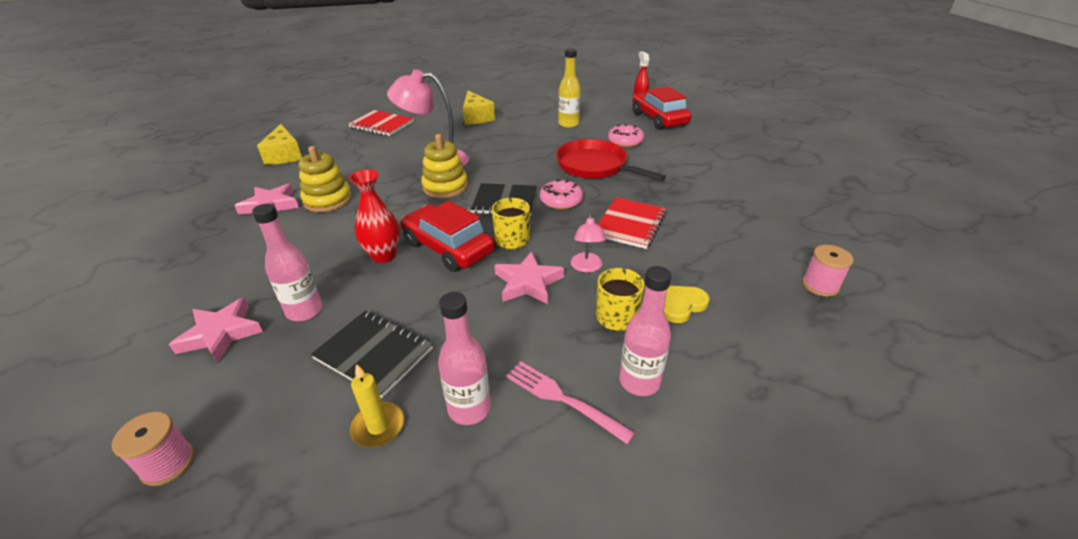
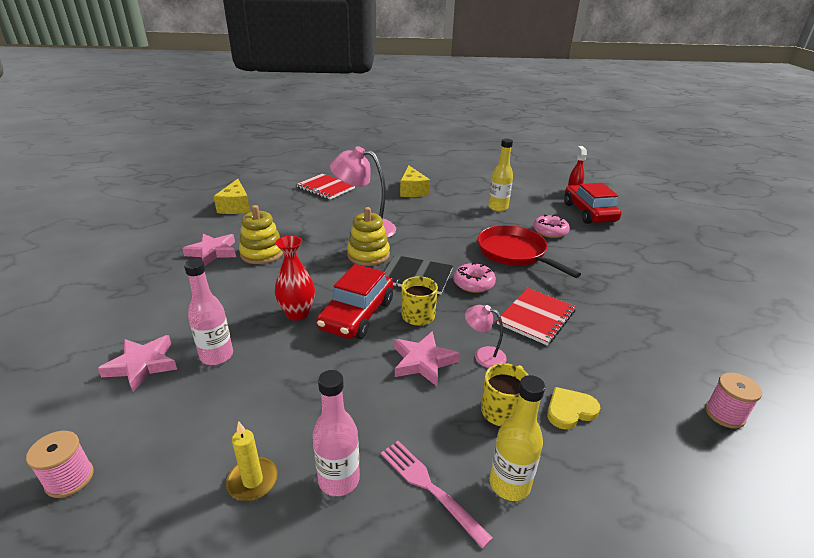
camera: 10 degrees right, 5 degrees down
black notebook [311,311,433,398] -> none
red car [401,201,495,272] -> red car turned 120 degrees counterclockwise [316,264,393,339]
pink lamp [571,214,606,273] -> pink lamp turned 105 degrees clockwise [465,305,507,368]
pink bottle [619,266,671,396] -> yellow bottle [490,375,545,501]

